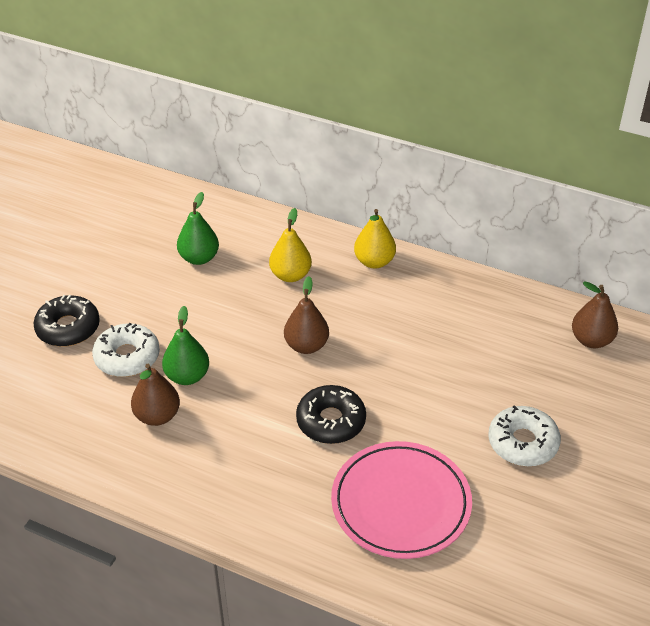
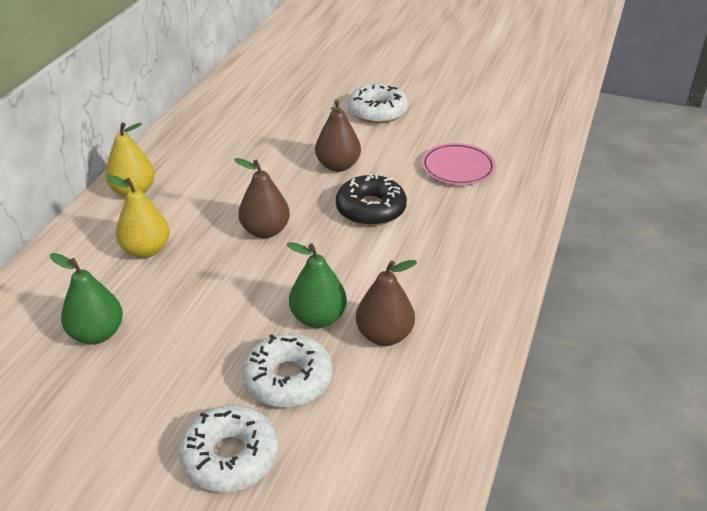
camera: 95 degrees left, 5 degrees down
black donut [33,295,100,347] -> white donut [179,405,279,492]
pink plate [331,441,472,559] -> pink plate [421,143,496,185], size x0.59
brown pear [572,281,618,348] -> brown pear moved to [315,100,361,172]

